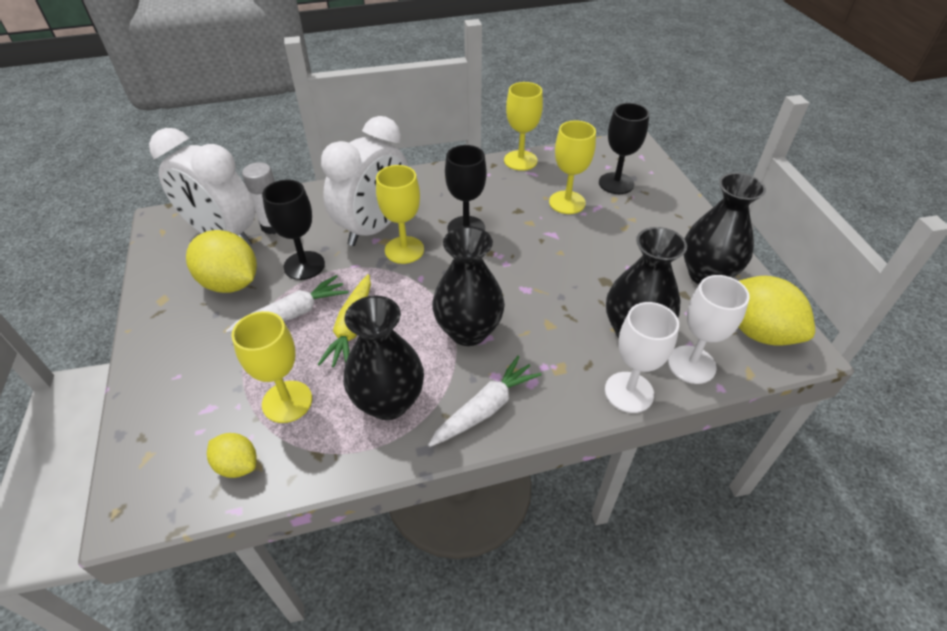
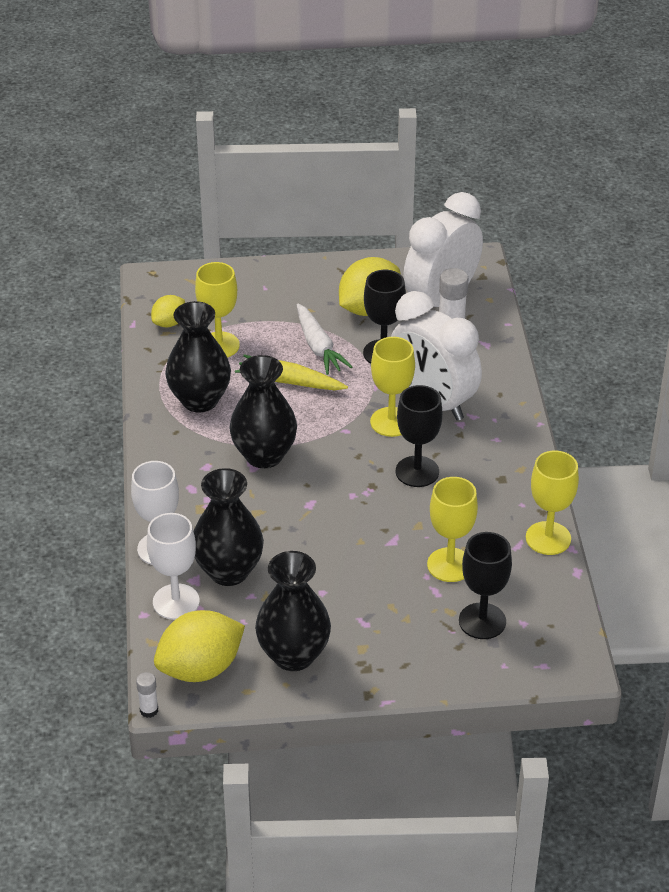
camera: 100 degrees right, 5 degrees down
white carrot [428,356,542,447] -> none
none -> white glue stick [136,672,158,718]

